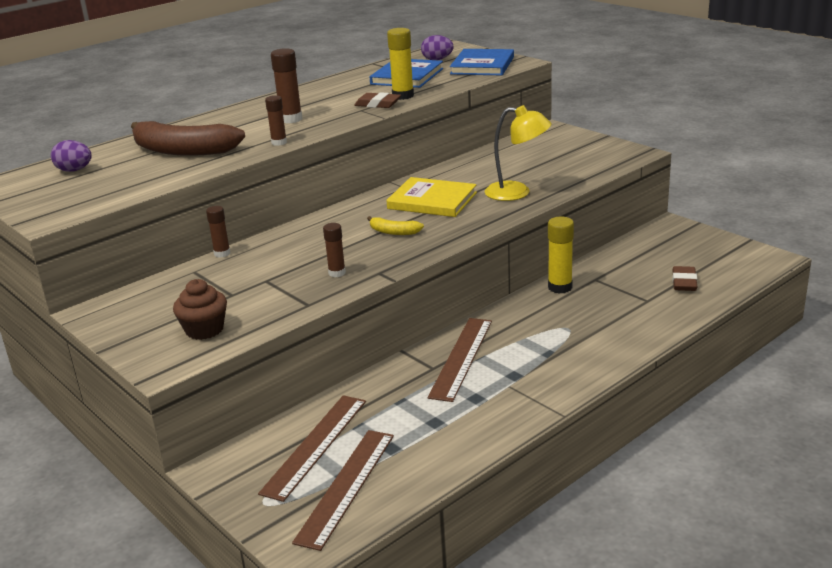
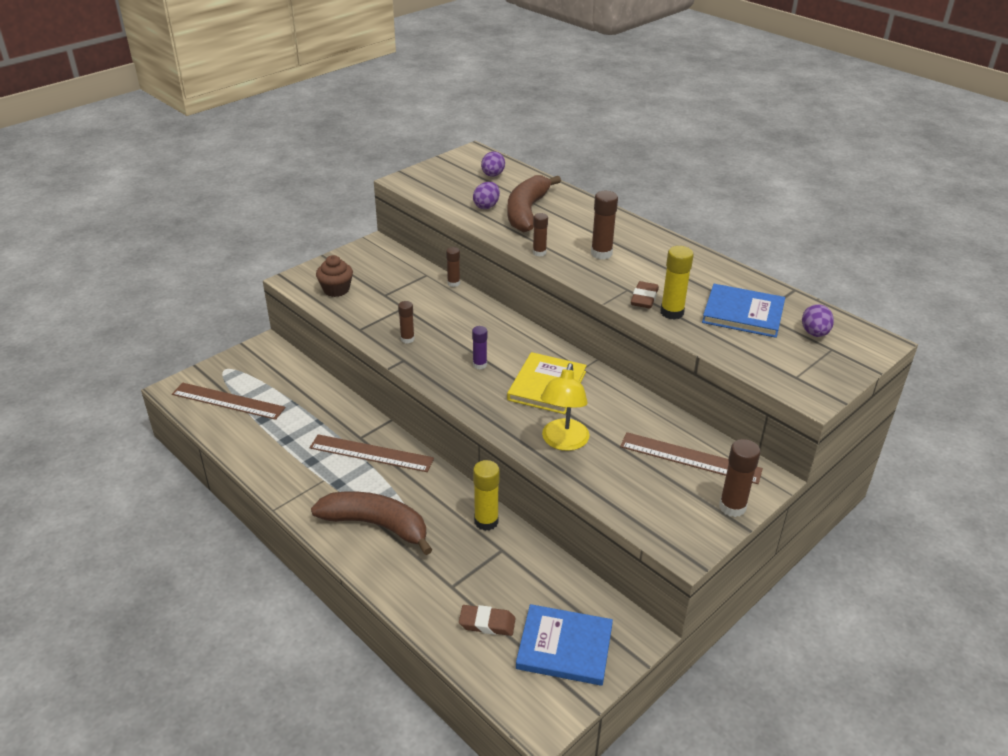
camera: 85 degrees right, 10 degrees up
brown ruler [258,395,366,502] -> brown ruler moved to [620,432,763,484]
yellow banana [367,216,424,235] -> purple glue stick [472,326,487,369]
blue book [450,49,514,75] -> blue book moved to [516,604,613,686]
none -> brown banana [311,491,432,555]
none -> purple egg [473,182,500,209]
none -> brown glue stick [719,439,760,517]

